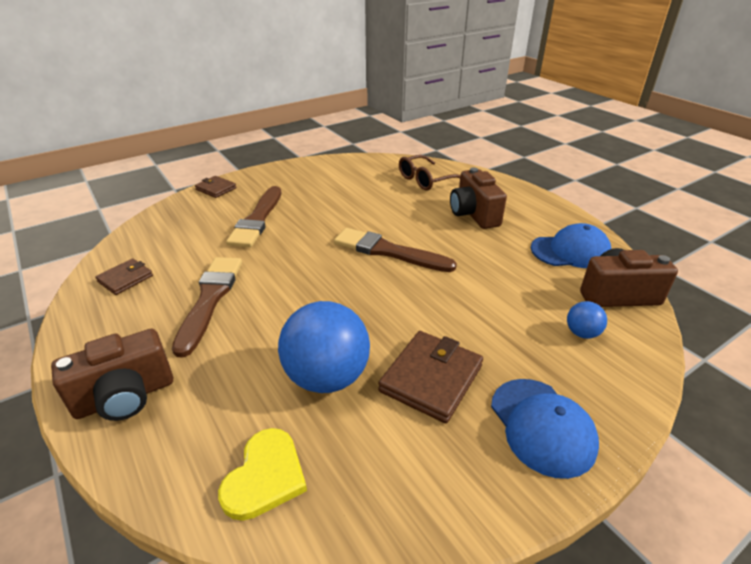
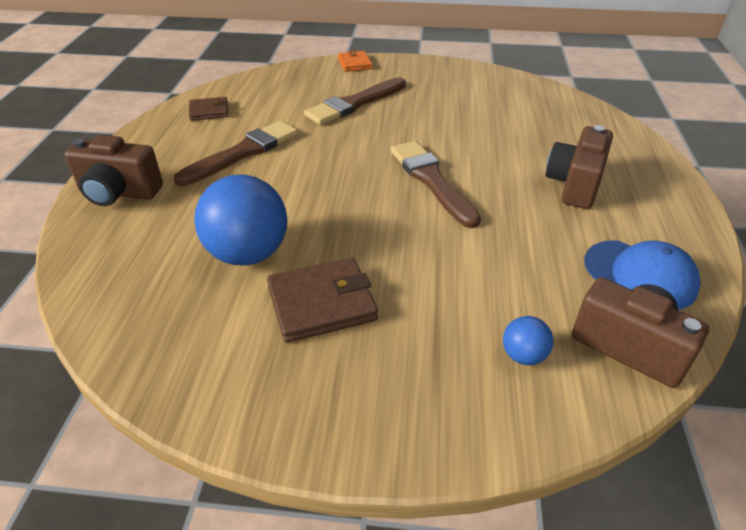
camera: 40 degrees right, 5 degrees up
brown wallet [195,176,236,198] -> orange wallet [338,50,372,72]
yellow heart [218,428,307,521] -> none
brown glasses [399,155,461,190] -> none
blue cap [491,379,599,479] -> none

